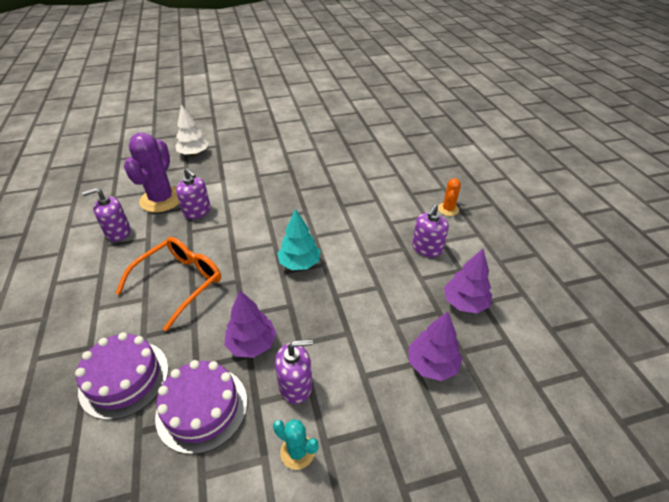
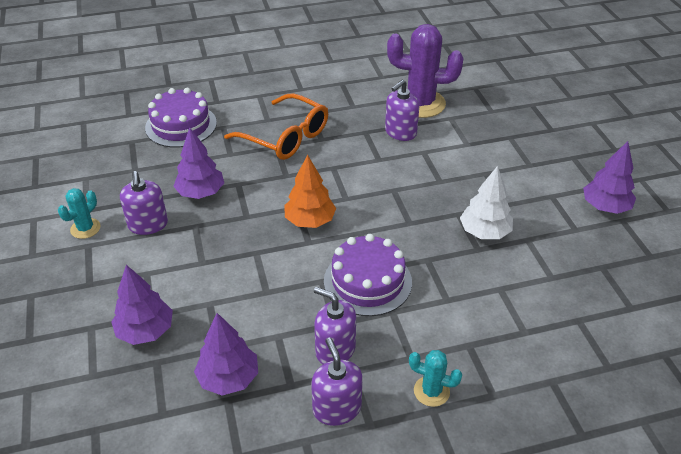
camera: 90 degrees right, 0 degrees up
purple soap dispenser [82,188,131,242] -> purple soap dispenser moved to [311,338,363,426]
purple cake [155,360,247,454] -> purple cake moved to [324,234,412,316]
white tree [176,104,208,156] -> white tree moved to [460,166,513,239]
turquoise tree [277,209,321,270] -> orange tree [284,155,336,228]
orange cactus [438,178,461,216] -> turquoise cactus [409,350,462,407]
none -> purple tree [583,141,636,214]

